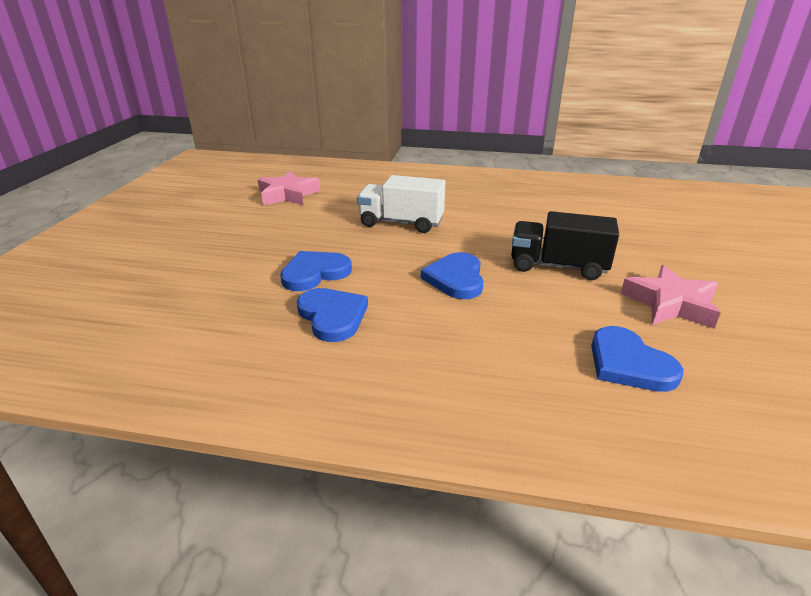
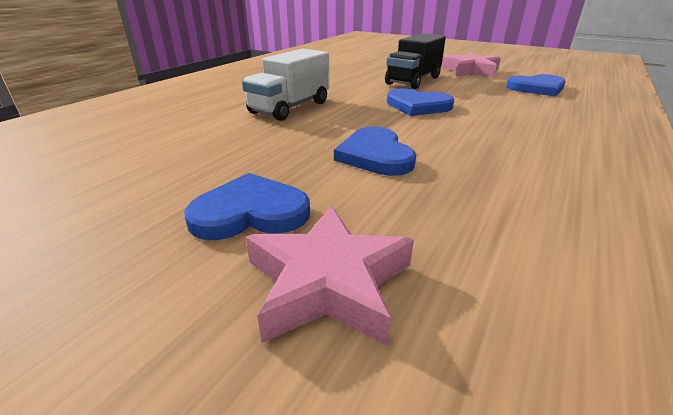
camera: 70 degrees left, 0 degrees up
pink star [257,171,321,205] -> pink star moved to [246,205,414,346]
blue heart [297,288,368,342] -> blue heart moved to [184,173,310,240]

